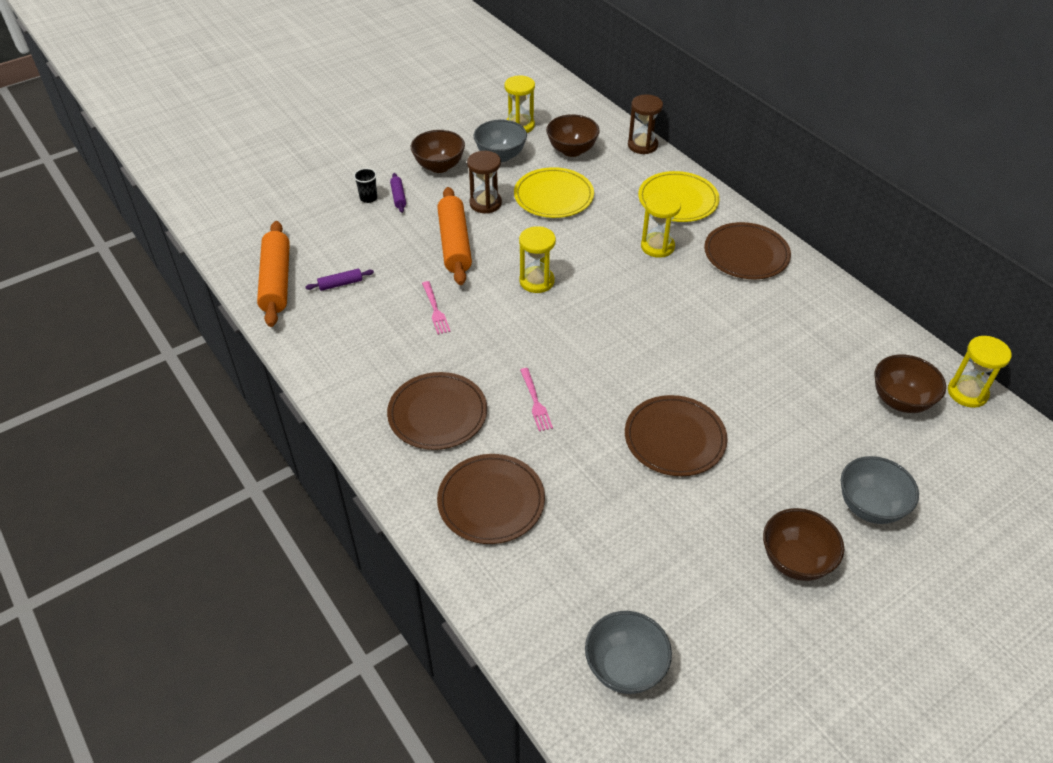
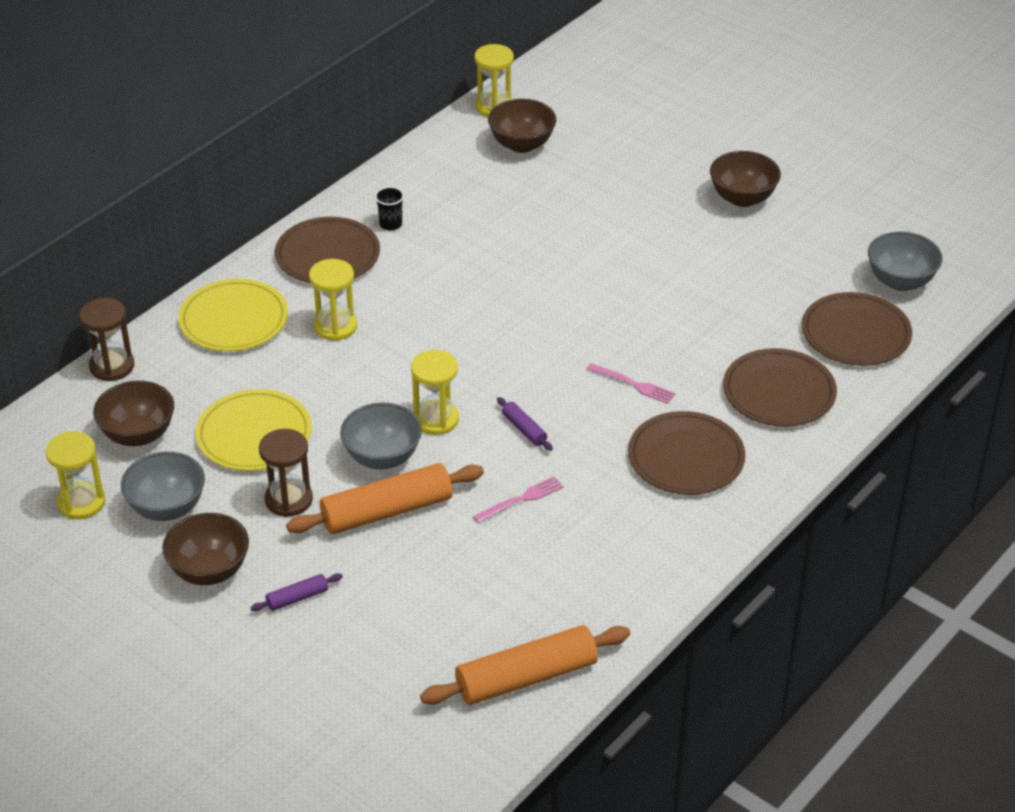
camera: 105 degrees left, 5 degrees down
purple rolling pin [306,269,374,291] -> purple rolling pin moved to [497,397,553,451]
black cup [354,168,377,203] -> black cup moved to [375,187,404,230]
pink fork [520,368,553,431] -> pink fork turned 60 degrees clockwise [587,363,675,404]
brown plate [625,395,728,476] -> brown plate moved to [802,292,912,366]
grey bowl [841,456,919,524] -> grey bowl moved to [340,403,422,469]

